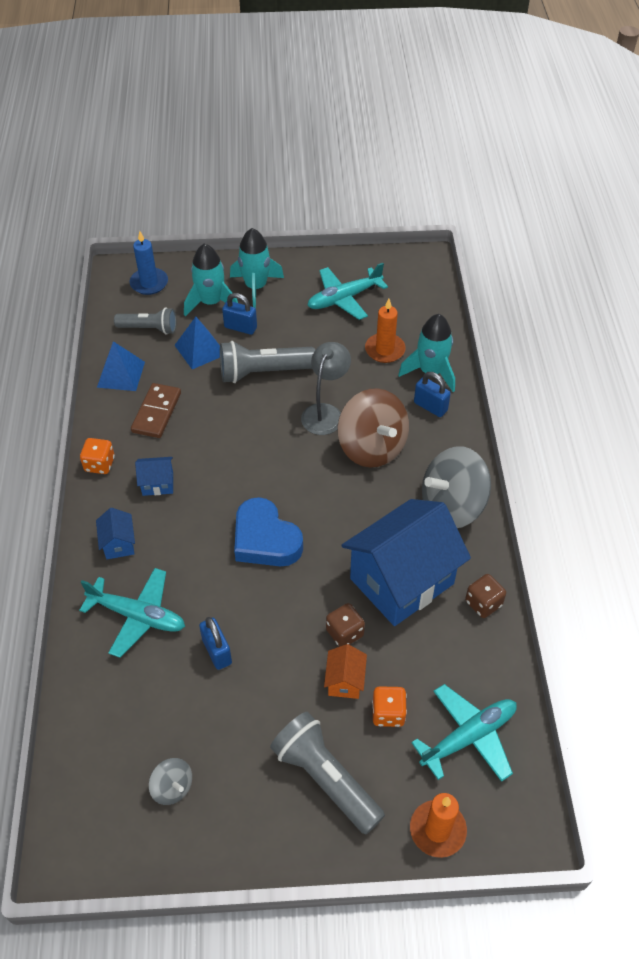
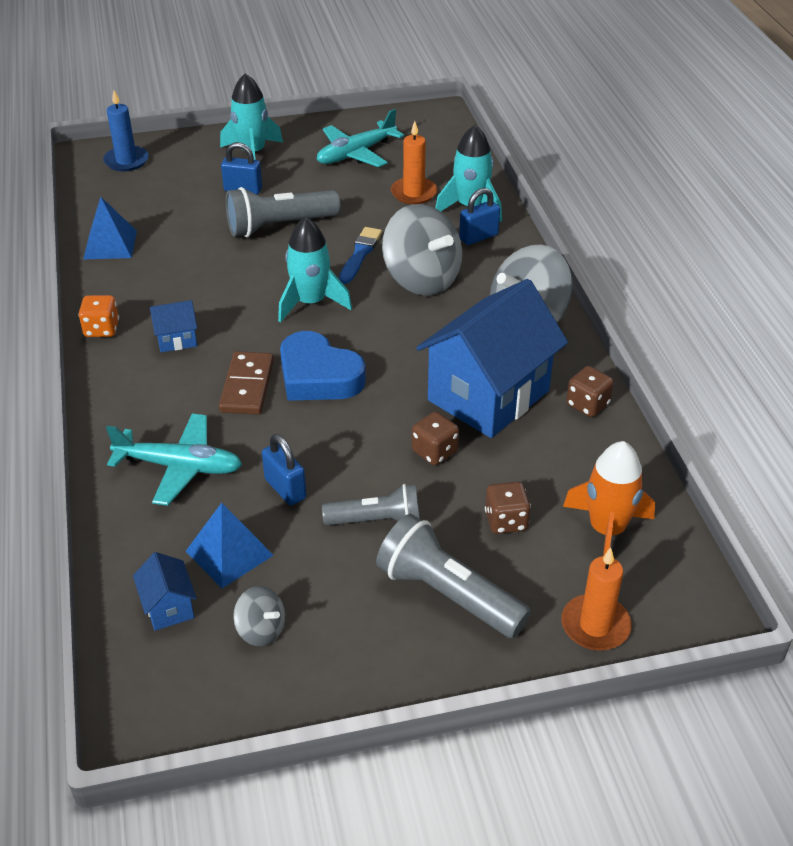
camera: 10 degrees left, 10 degrees down
blue house [96,508,135,559] -> blue house moved to [133,552,197,631]
grey flashlight [114,307,177,334] -> grey flashlight moved to [322,484,420,525]
brown domino [131,383,181,438] -> brown domino moved to [219,351,274,414]
blue pyramid [174,317,220,369] -> blue pyramid moved to [185,503,274,588]
turquoise rocket [184,243,238,316] -> turquoise rocket moved to [278,217,352,323]
grey lamp [301,342,351,435] -> blue brush [339,227,382,284]
orange house [324,644,367,699] -> none
brown spinning top [338,388,409,468] -> grey spinning top [382,204,462,296]
orange dice [372,686,407,727] -> brown dice [485,481,531,534]
turquoise plane [411,684,517,782] -> orange rocket [563,441,655,556]
blue padlock [414,372,451,417] -> blue padlock turned 60 degrees counterclockwise [459,188,500,245]

